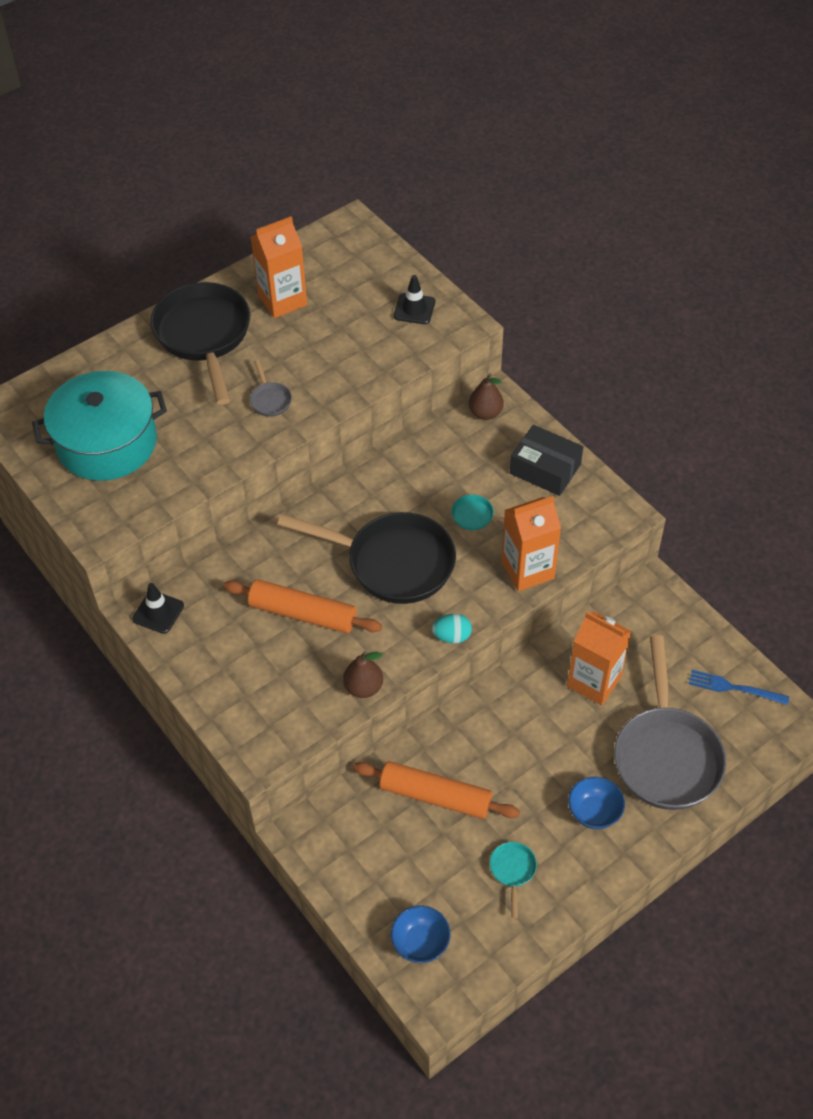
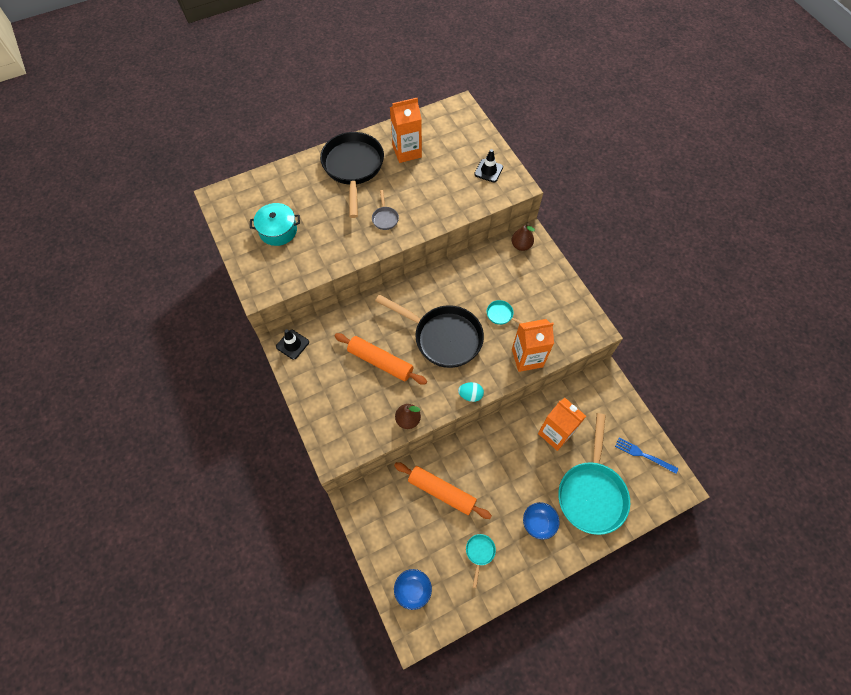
camera: 10 degrees right, 10 degrees up
turquoise pot [32,371,167,481] -> turquoise pot [250,203,300,246], size x0.60
black box [510,425,583,496] -> none
grey pan [614,635,726,810] -> turquoise pan [558,413,630,535]

